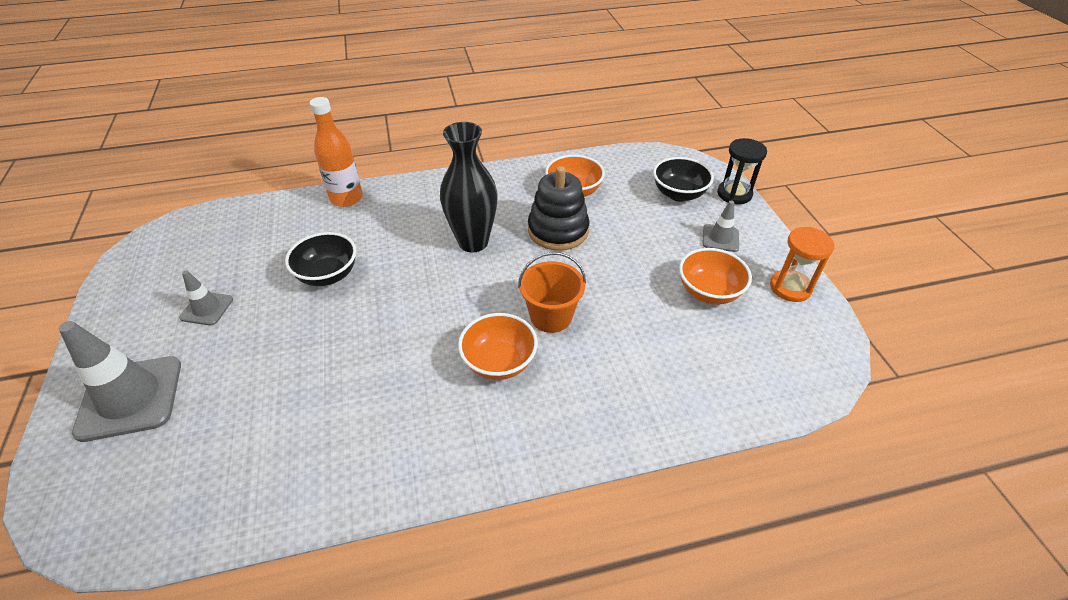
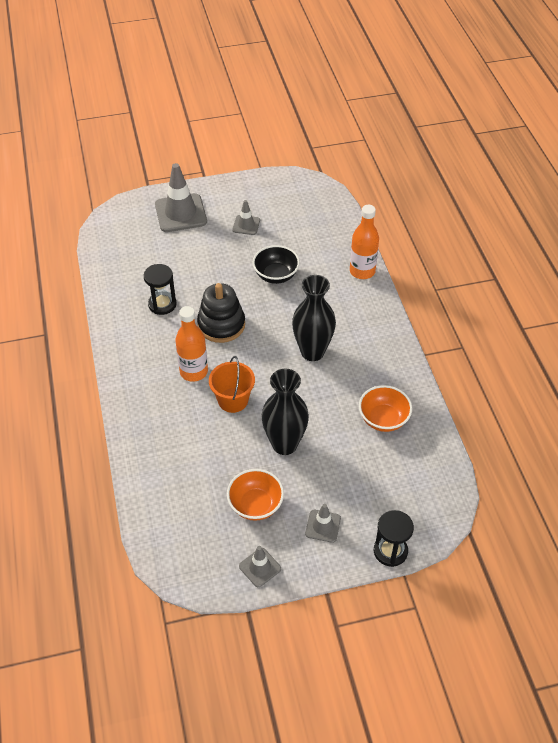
camera: 90 degrees right, 5 degrees up
orange bowl [458,313,538,380] -> orange bottle [175,306,208,382]
black stacking toy [528,166,590,251] -> black stacking toy moved to [197,283,245,343]
black bowl [653,157,714,201] -> none
orange hourglass [770,227,834,302] -> grey traffic cone [239,546,281,587]
none -> black hourglass [143,264,177,315]
none -> black vase [261,369,309,455]

